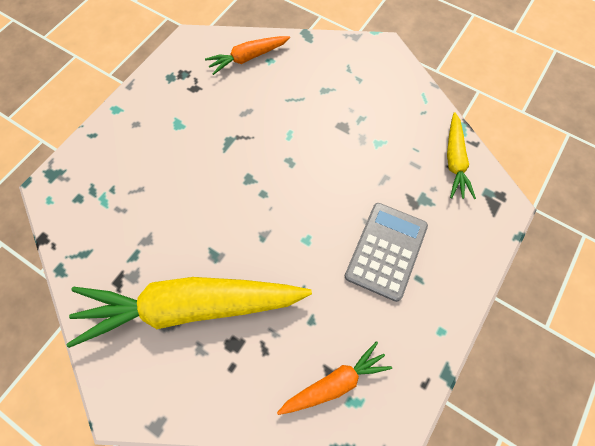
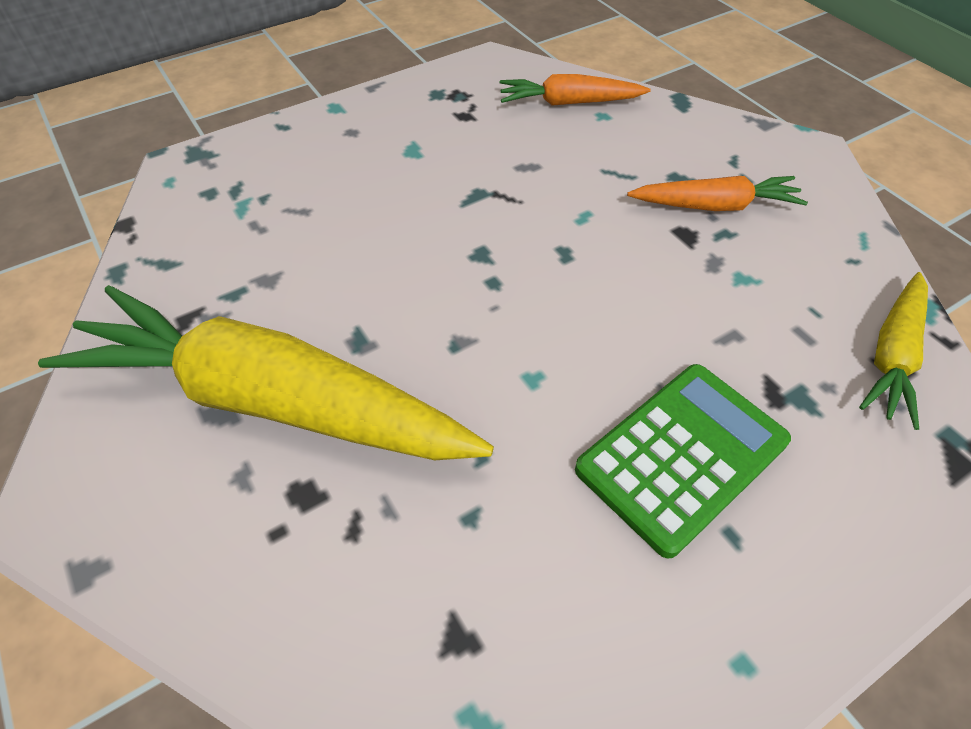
camera: 25 degrees right, 15 degrees down
orange carrot [277,341,392,415] -> orange carrot moved to [627,176,808,211]
grey calculator [345,203,428,302] -> green calculator [575,364,791,558]

